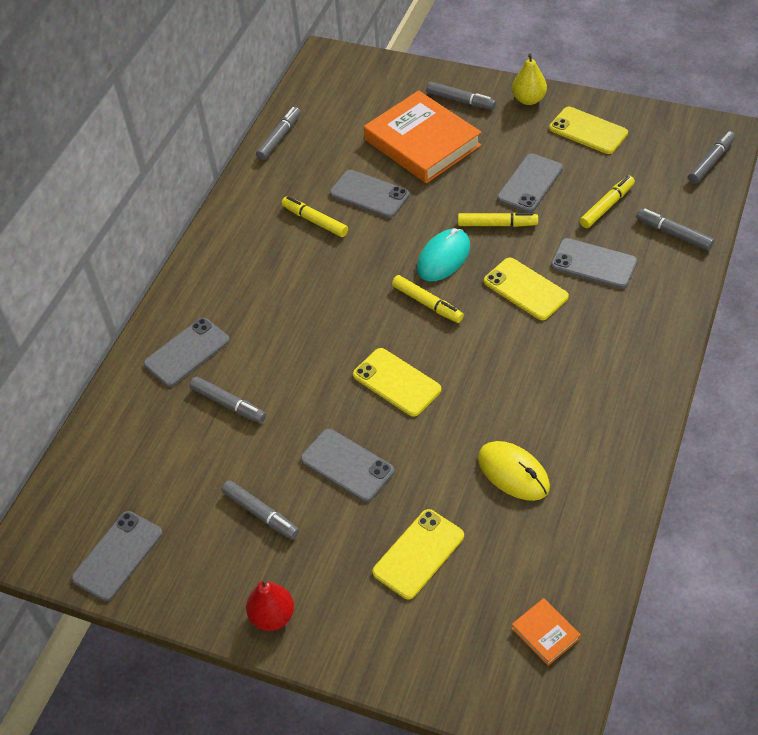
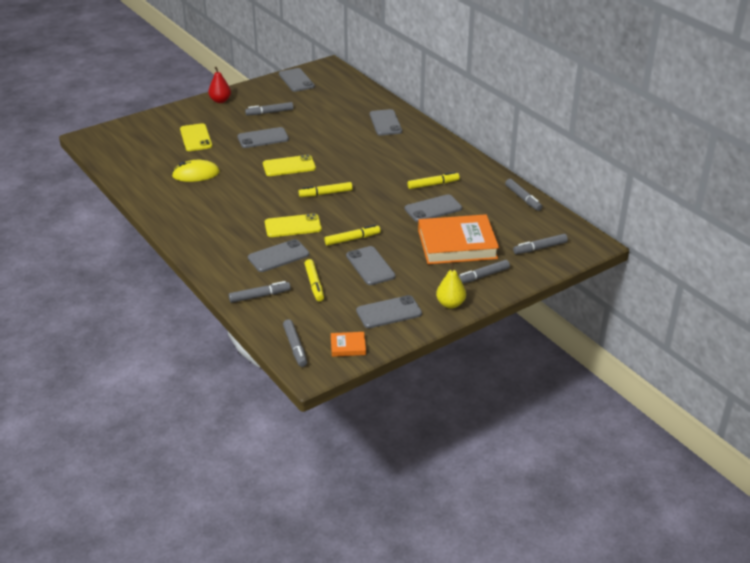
camera: 120 degrees right, 15 degrees down
grey marker [190,376,266,423] -> grey marker moved to [513,234,568,254]
turquoise mouse [417,228,470,281] -> none
yellow marker [458,212,538,227] -> yellow marker turned 150 degrees counterclockwise [324,225,380,246]
orange book [512,598,581,666] -> orange book moved to [331,332,366,357]
yellow phone [549,107,628,154] -> grey phone [356,295,422,328]

